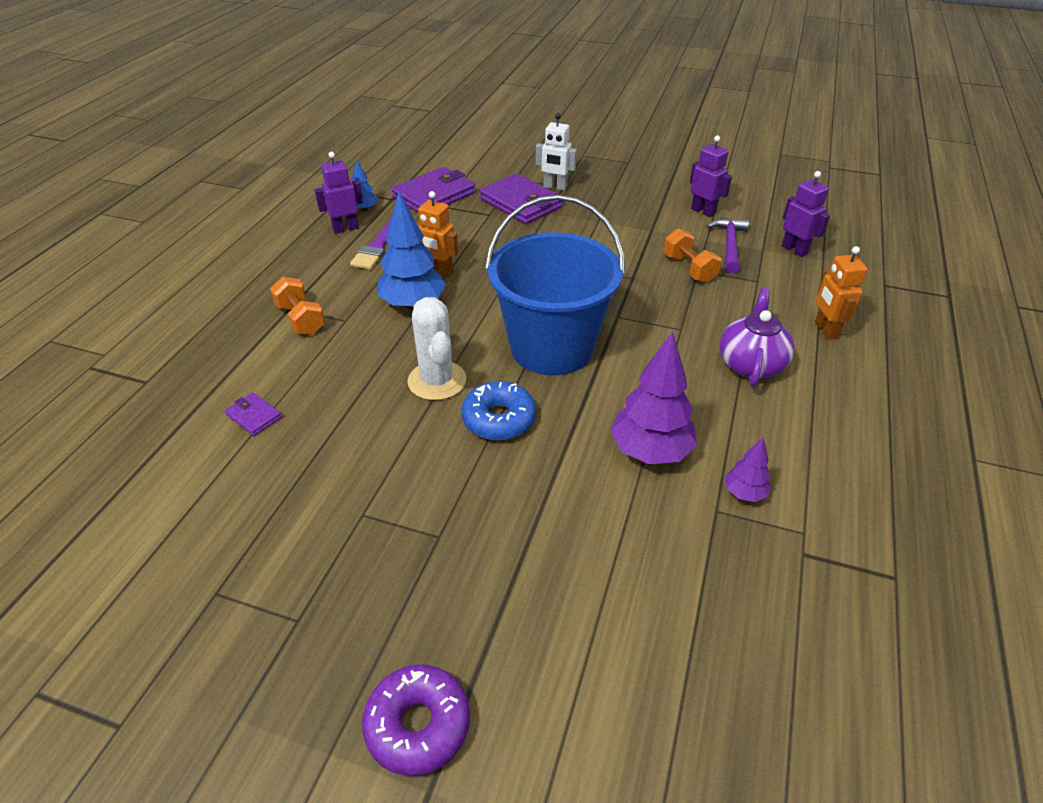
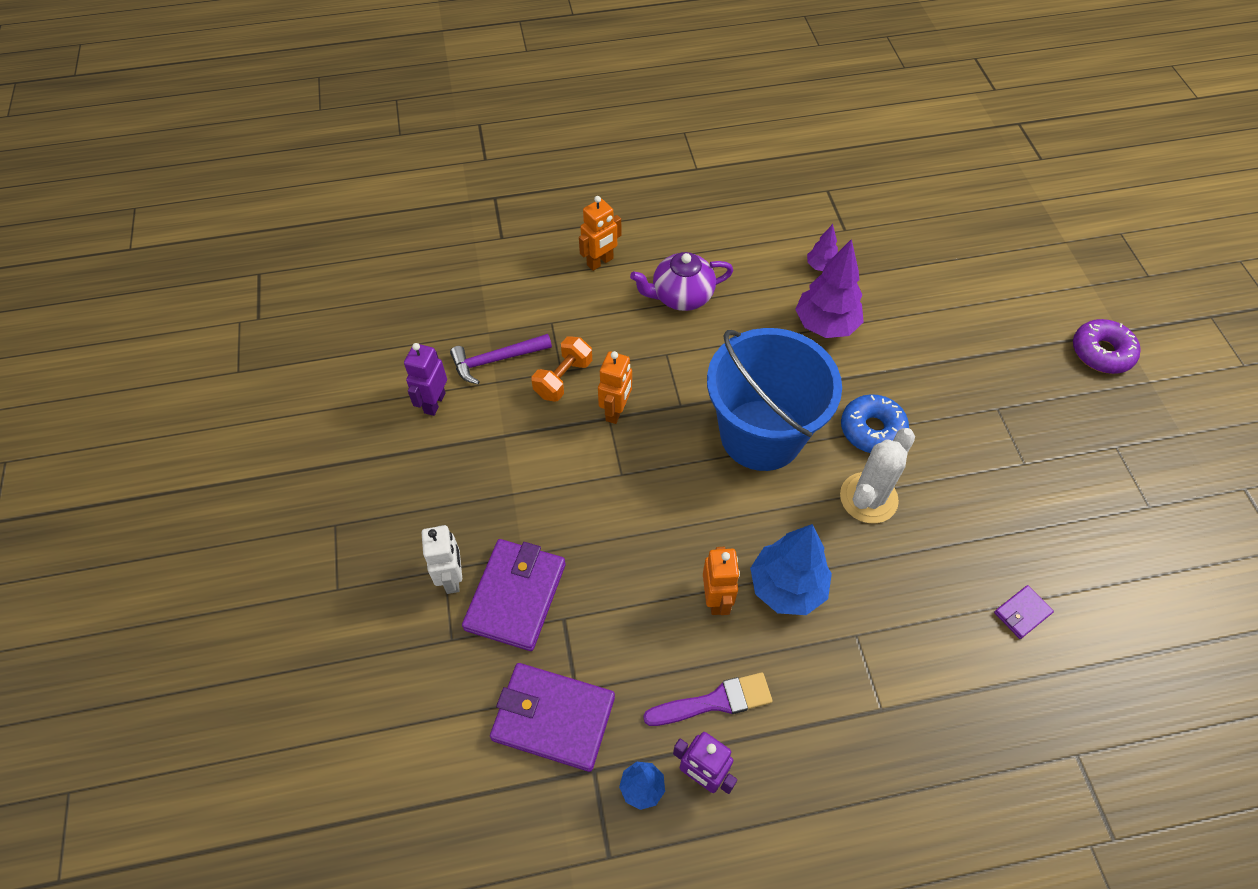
camera: 120 degrees left, 15 degrees up
purple wallet [225,393,282,436] -> purple wallet turned 45 degrees clockwise [994,585,1054,639]
orange dumbbell [270,277,325,335] -> none
purple robot [782,171,830,257] -> none
none -> orange robot [598,351,632,424]

